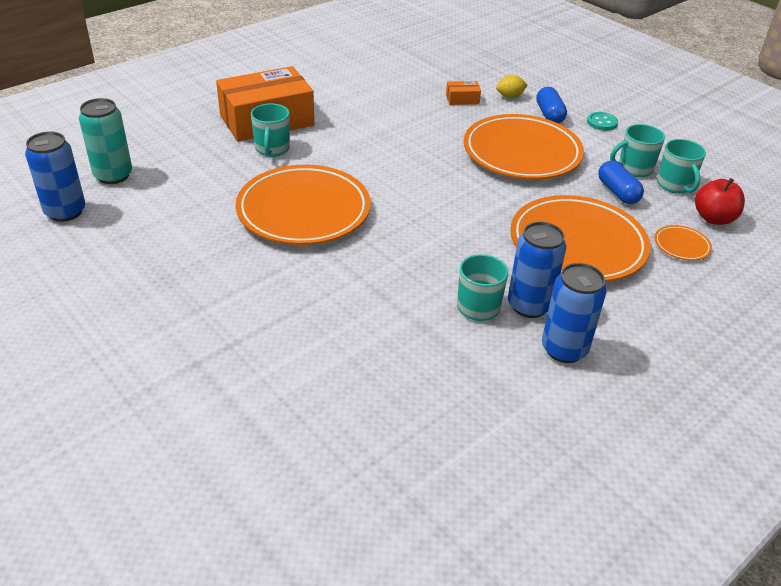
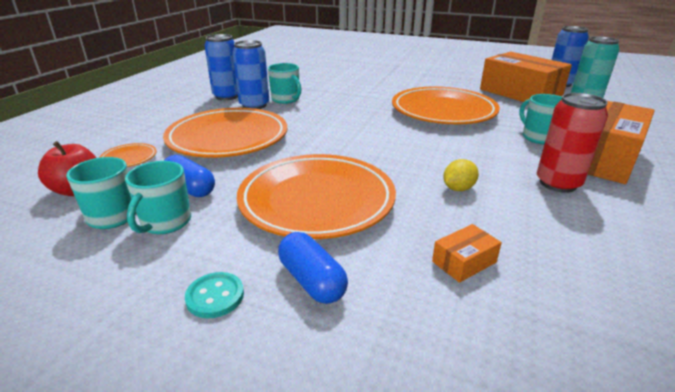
camera: 155 degrees right, 10 degrees down
yellow lemon [496,75,528,98] -> yellow lemon moved to [443,159,479,191]
turquoise mug [610,124,665,178] -> turquoise mug turned 150 degrees clockwise [125,161,191,234]
none -> orange box [480,52,572,102]
none -> red can [537,93,608,193]

